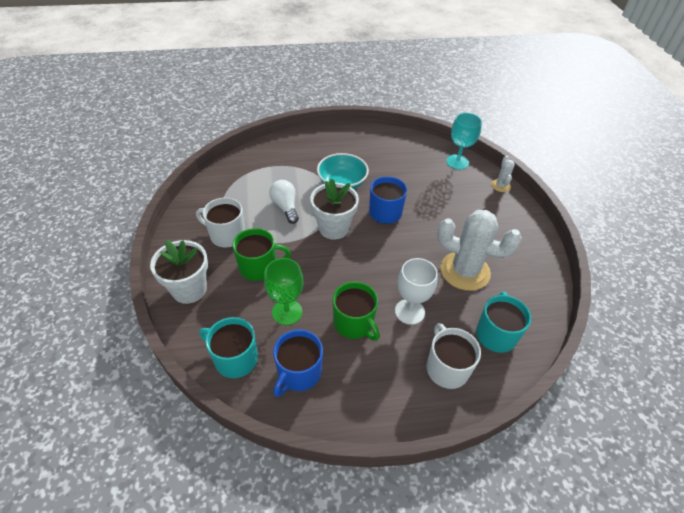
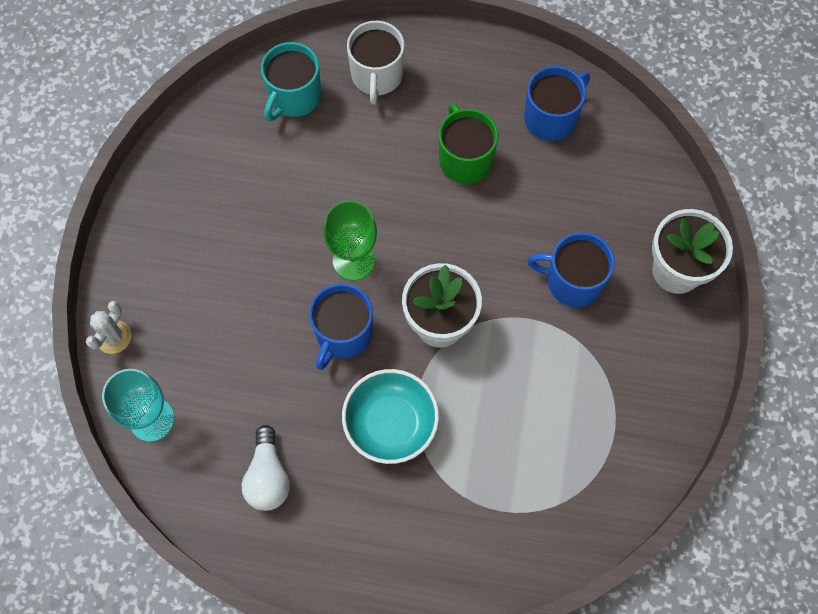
camera: 160 degrees left, 20 degrees up
white mug [196,198,245,248] -> none
turquoise mug [199,317,258,378] -> none
green mug [232,228,291,281] -> blue mug [527,232,615,307]
green goblet [264,258,304,325] -> green goblet moved to [323,200,377,281]
white light bulb [269,180,299,224] -> white light bulb moved to [242,425,290,511]
white goblet [395,258,438,325] -> none
white cactus [437,210,522,291] -> none

